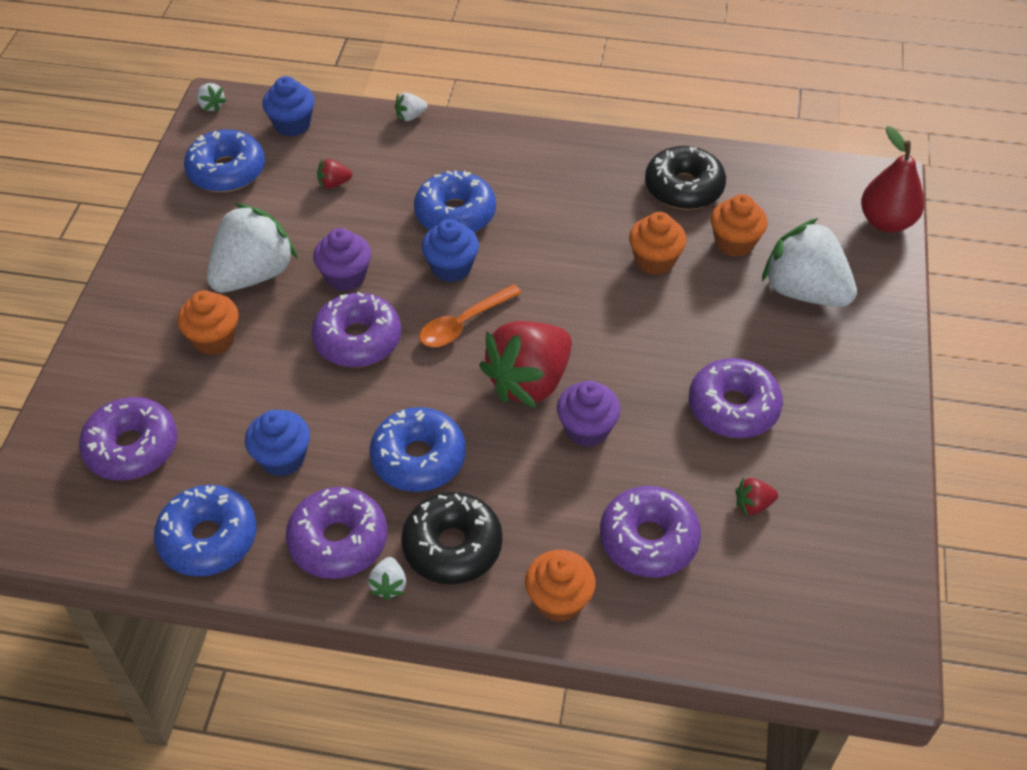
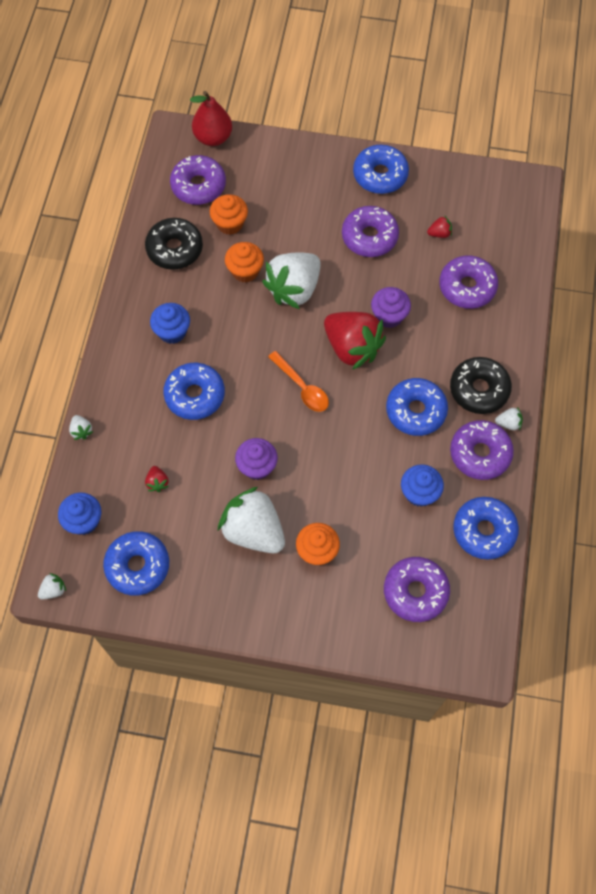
camera: 90 degrees left, 15 degrees up
purple donut [311,292,401,367] -> purple donut moved to [170,155,226,205]
blue cupcake [422,219,479,282] -> blue cupcake moved to [150,303,190,344]
orange cupcake [525,550,596,622] -> none
red strawberry [735,478,778,515] -> red strawberry turned 90 degrees counterclockwise [427,215,452,238]
white strawberry [762,218,857,307] -> white strawberry moved to [262,252,321,309]
none -> blue donut [353,145,409,194]

